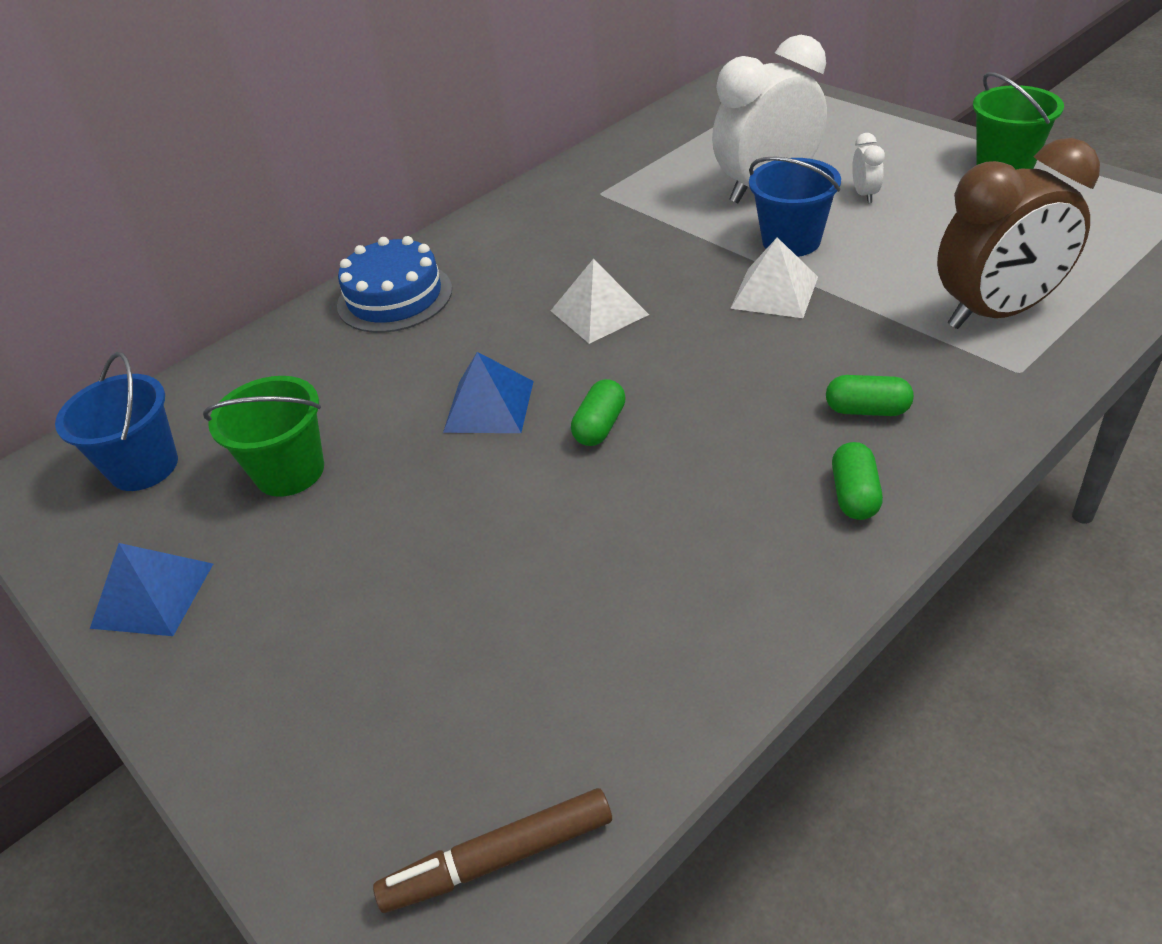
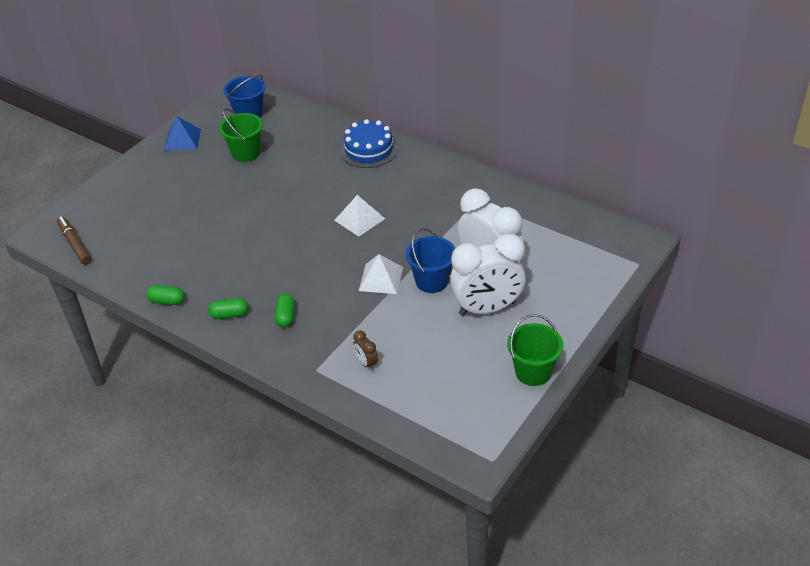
camera: 75 degrees right, 0 degrees up
blue pyramid [443,352,534,433] -> none
green capsule [571,379,626,446] -> green capsule moved to [146,285,185,305]
white clock [852,133,885,203] -> white clock [450,233,526,316], size x2.48
brown clock [937,138,1100,329] -> brown clock [353,330,378,371], size x0.40

